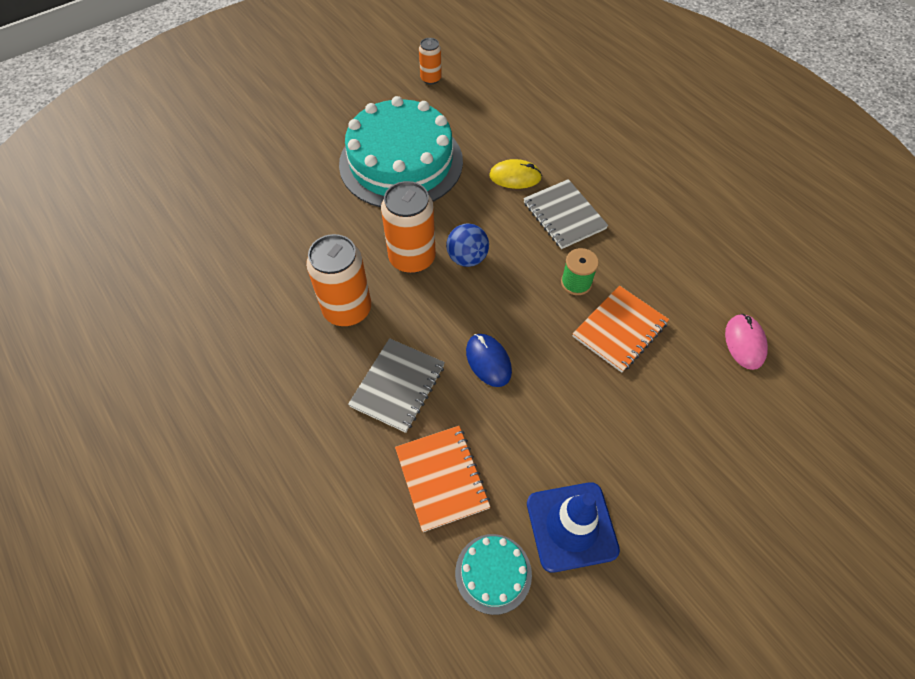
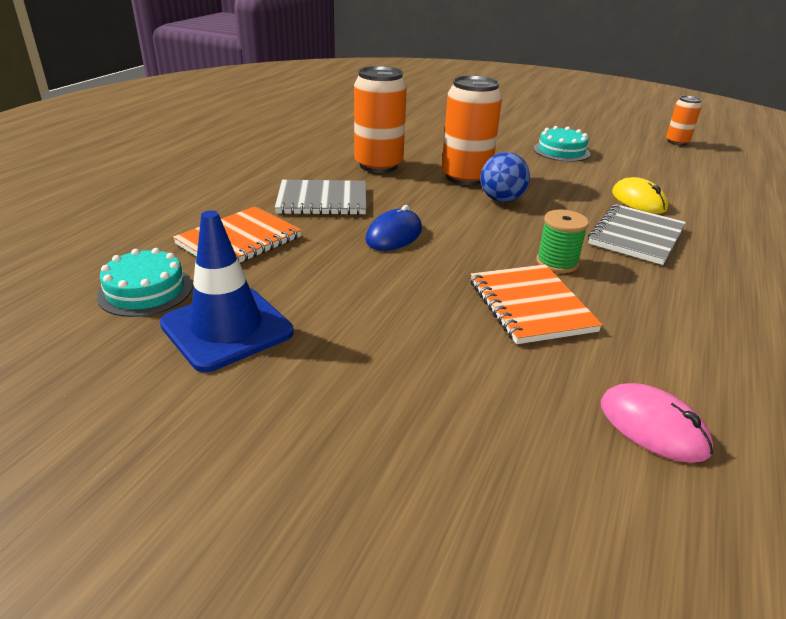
camera: 60 degrees right, 25 degrees down
turquoise cake [339,96,463,207] -> turquoise cake [534,126,590,162], size x0.43
orange notebook [573,285,669,373] -> orange notebook turned 60 degrees clockwise [470,264,603,344]
pink mouse [725,314,768,370] -> pink mouse turned 75 degrees clockwise [601,383,713,463]

